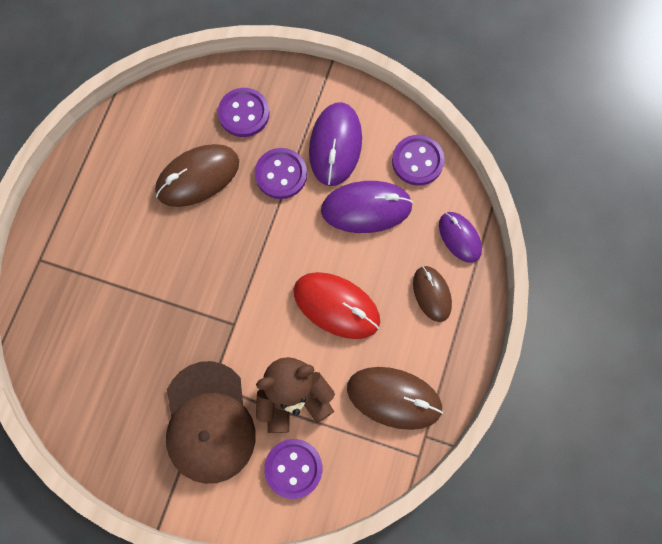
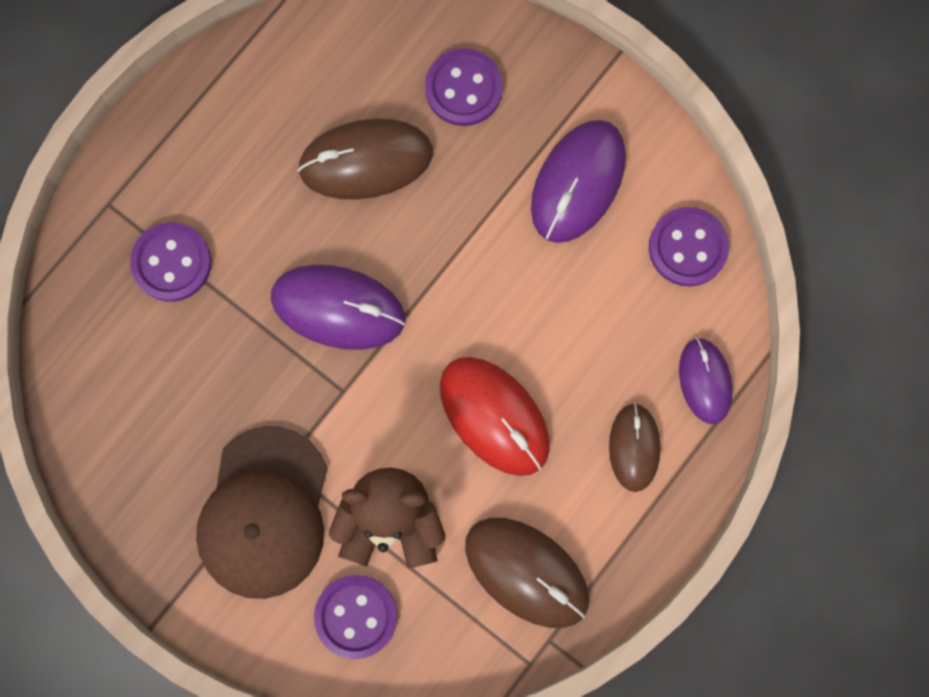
camera: 20 degrees right, 5 degrees up
purple button [255,148,307,199] -> purple button moved to [130,222,211,302]
purple mouse [321,181,413,233] -> purple mouse moved to [271,265,405,350]

